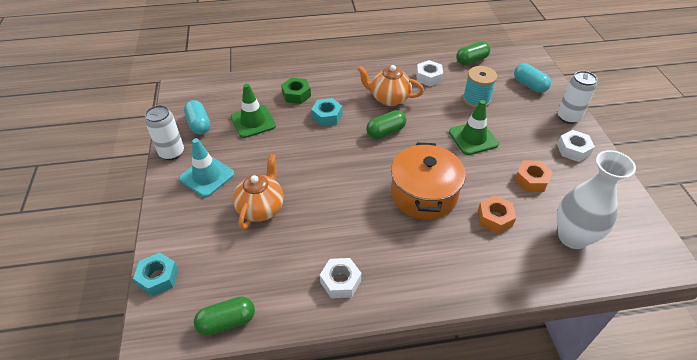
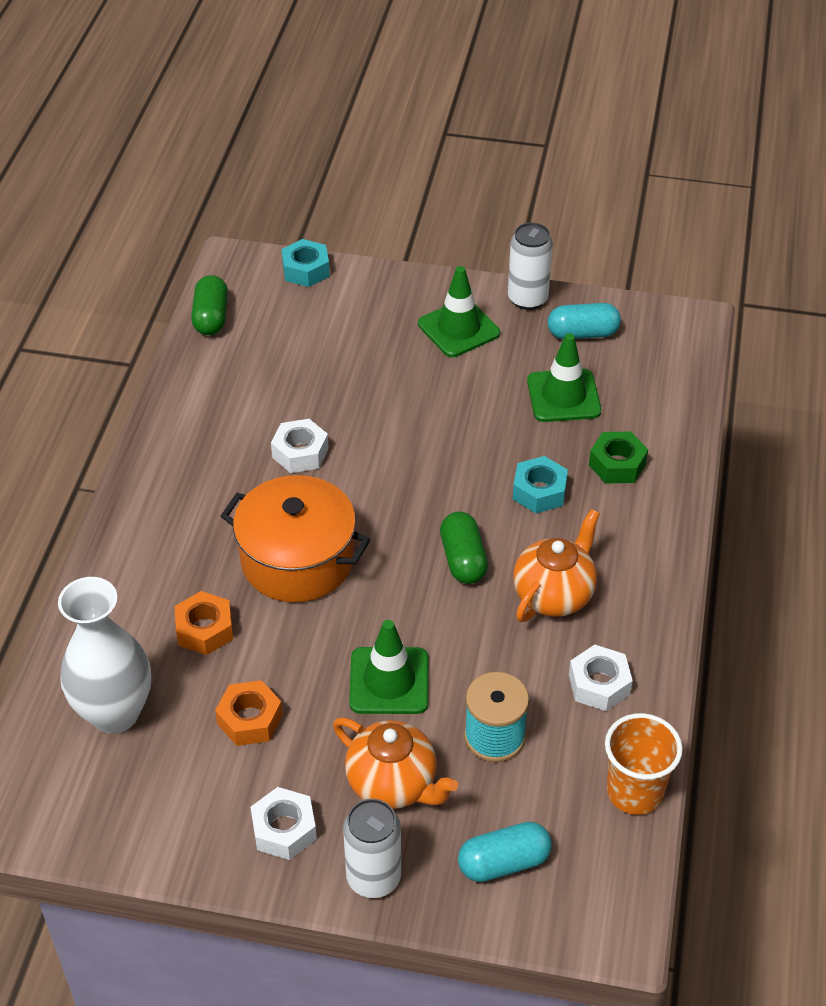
camera: 110 degrees right, 0 degrees up
turquoise traffic cone [179,138,234,198] -> green traffic cone [418,266,500,357]
orange teapot [233,154,284,230] -> orange teapot moved to [333,717,458,809]
white nut [320,258,361,298] -> white nut moved to [271,419,329,473]
green capsule [456,41,491,65] -> orange cup [605,713,683,815]

